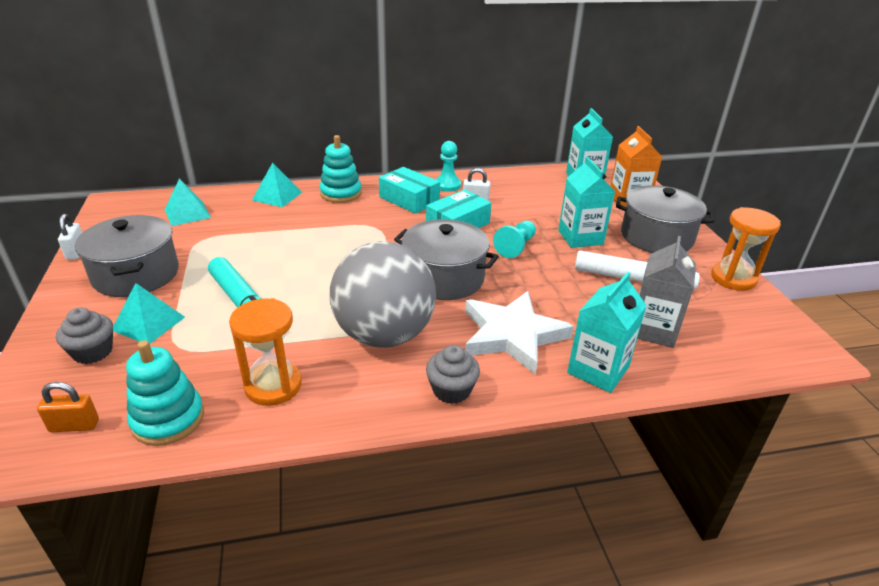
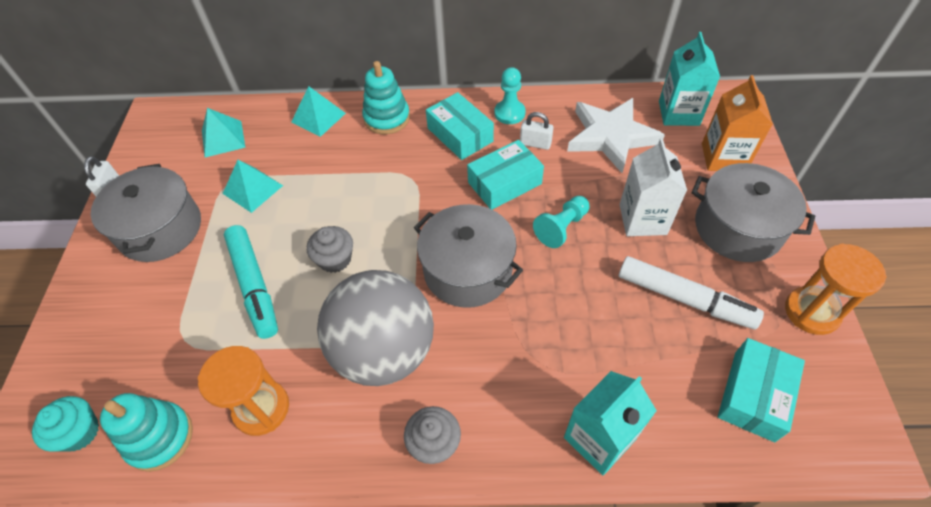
camera: 15 degrees right, 20 degrees up
orange padlock [37,382,99,432] -> turquoise cupcake [32,396,99,452]
grey cupcake [56,307,113,364] -> grey cupcake moved to [306,226,353,273]
turquoise pyramid [113,283,185,344] -> turquoise pyramid moved to [223,160,283,213]
white star [465,291,574,375] -> white star moved to [567,98,665,173]
turquoise carton [558,157,615,248] -> white carton [620,138,687,236]
grey carton [637,236,696,348] -> none
none -> turquoise box [718,338,805,442]

